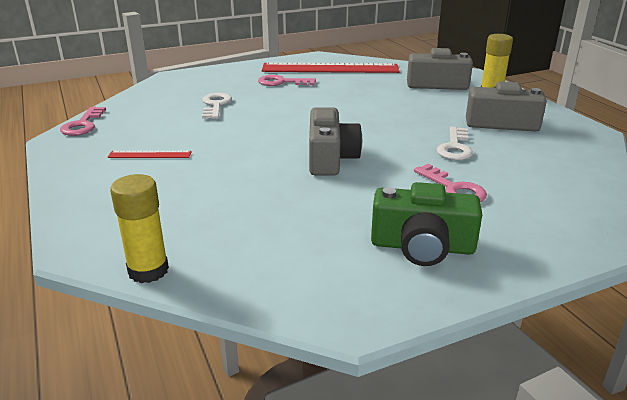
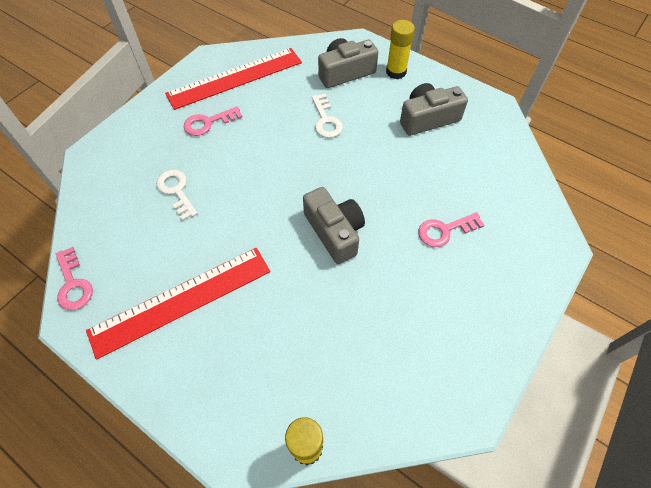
camera: 30 degrees left, 30 degrees up
red ruler [108,151,192,158] -> red ruler [86,248,270,359], size x2.35
green camera [371,182,482,266] -> none
pink key [414,164,487,202] -> pink key turned 135 degrees clockwise [418,212,484,247]
white key [437,127,473,160] -> white key moved to [312,94,343,138]

